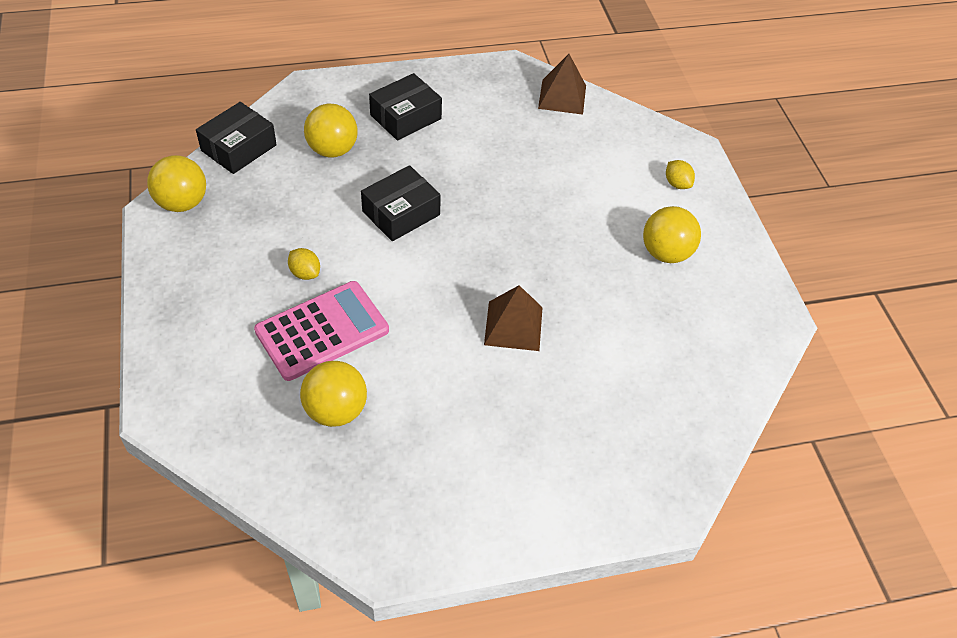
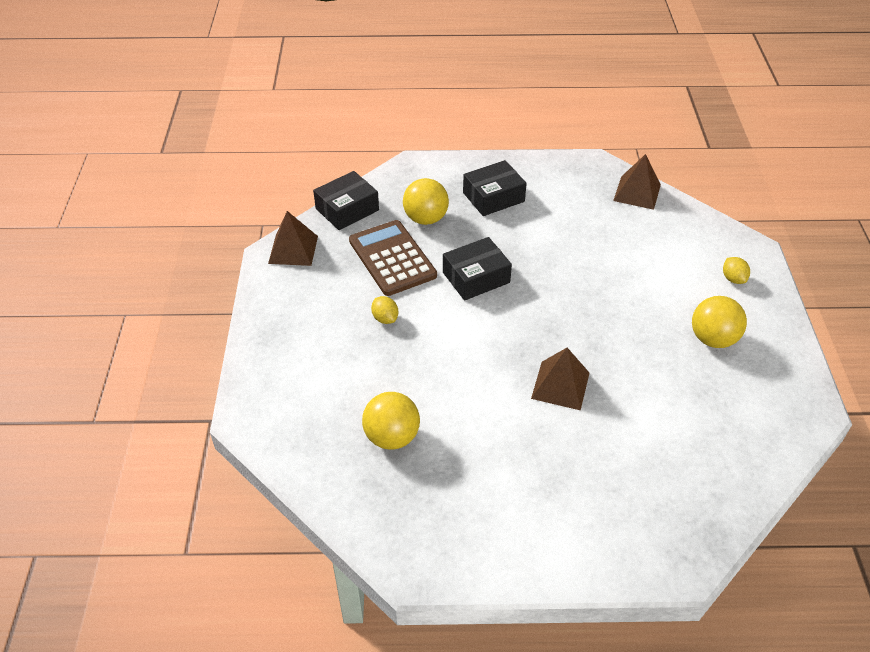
camera: 15 degrees right, 5 degrees down
yellow ball [147,155,206,212] -> brown pyramid [268,211,318,266]
pink calculator [254,281,389,381] -> none
none -> brown calculator [349,220,437,296]

